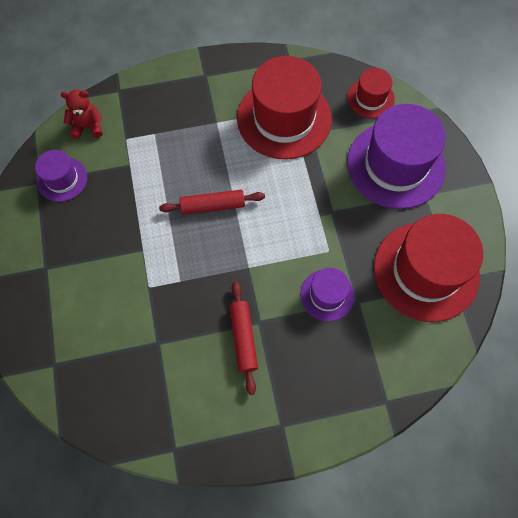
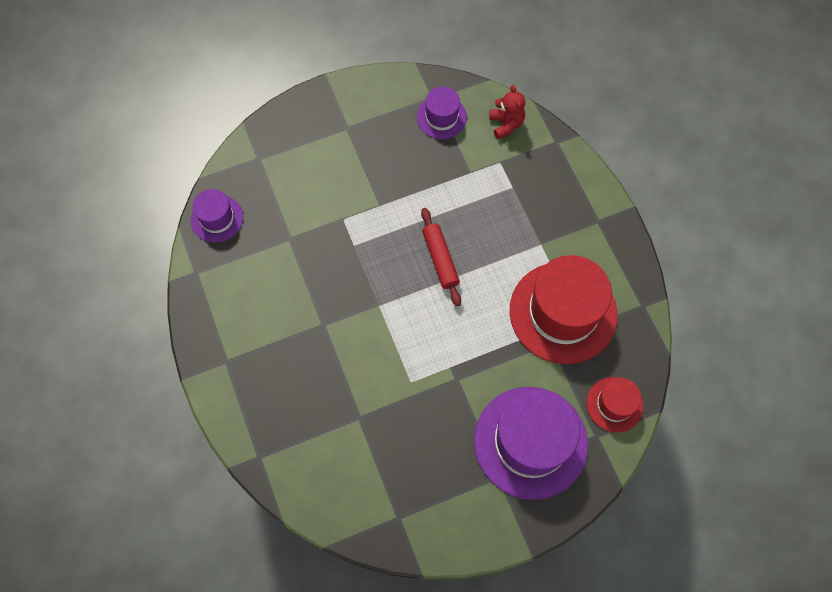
camera: 80 degrees right, 0 degrees up
red rolling pin [229,282,258,395] -> none
purple hat [300,268,354,321] -> purple hat moved to [191,189,243,242]
red hat [374,214,483,322] -> none

